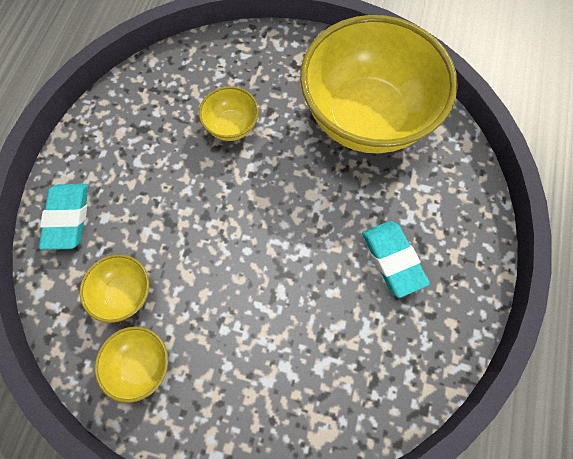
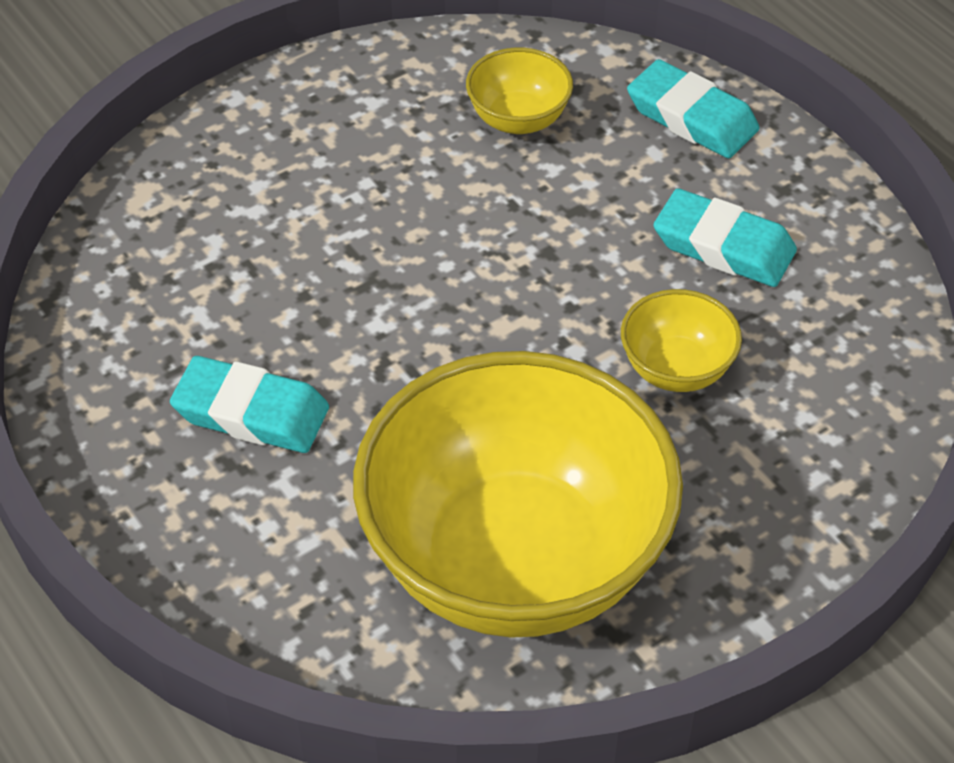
camera: 130 degrees right, 20 degrees down
yellow bowl [95,327,168,403] -> none
none -> turquoise eraser [653,188,797,287]

